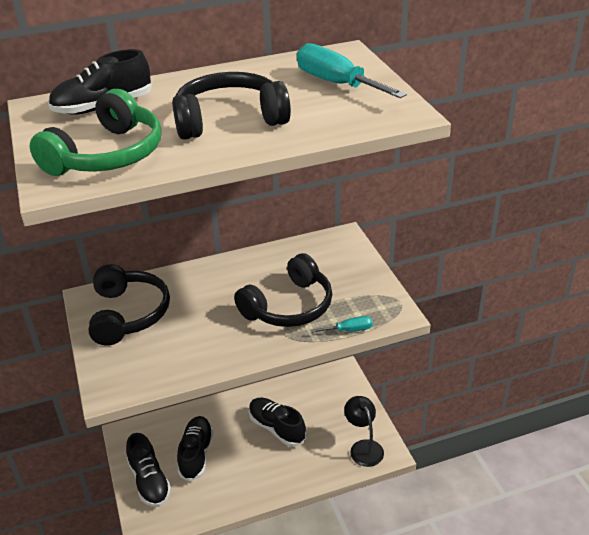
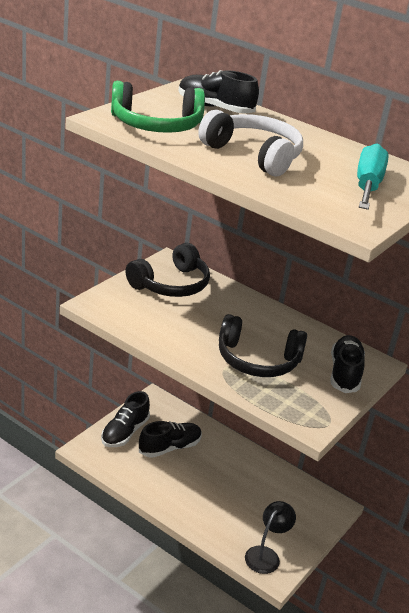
camera: 50 degrees right, 5 degrees down
black headphones [172,72,291,140] -> white headphones [198,110,303,176]
black shoe [249,397,307,447] -> black shoe moved to [331,335,365,393]
turquoise screwdriver [311,316,373,333] -> none

